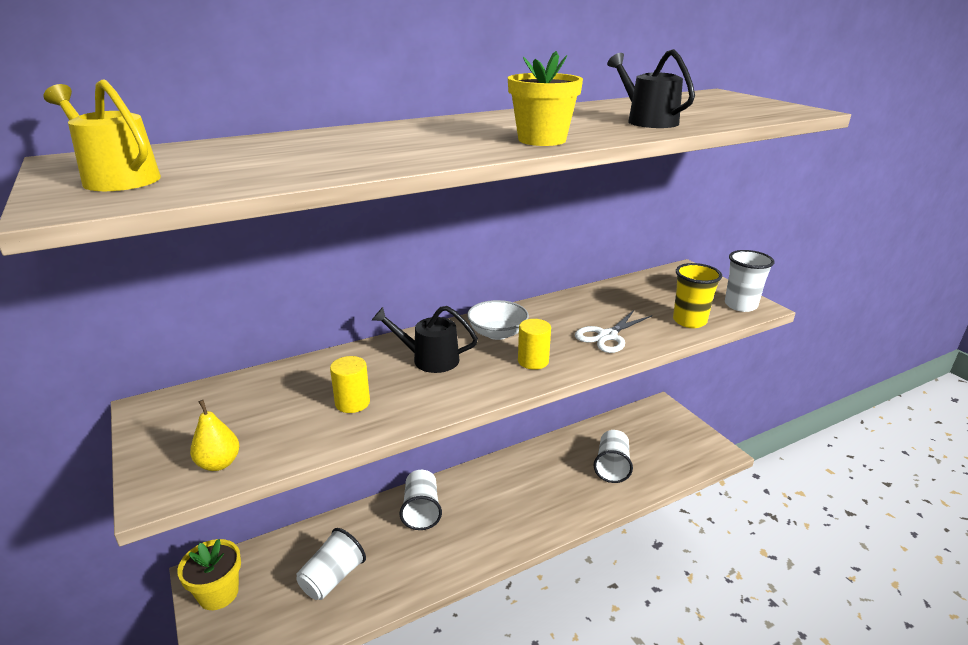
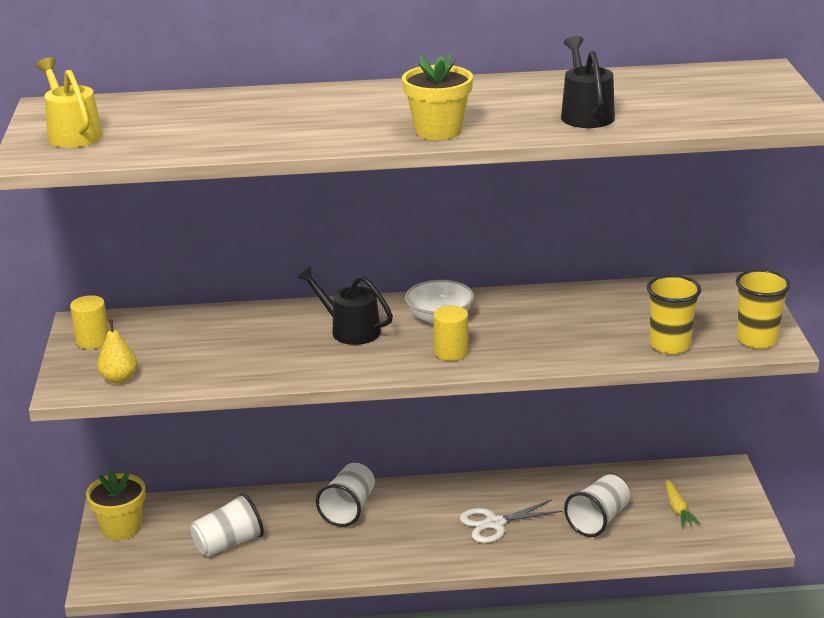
camera: 25 degrees right, 0 degrees up
yellow cylinder [330,356,370,413] -> yellow cylinder moved to [70,295,109,349]
white scissors [575,310,652,353] -> white scissors moved to [460,499,562,543]
white cup [725,250,774,312] -> yellow cup [736,269,791,349]
none -> yellow carrot [666,479,701,527]

